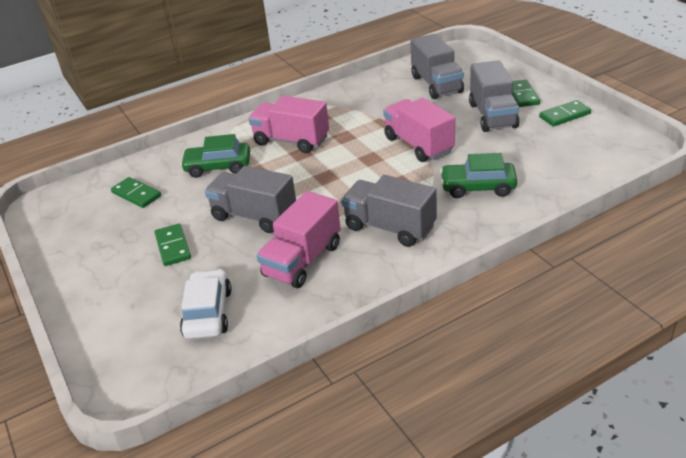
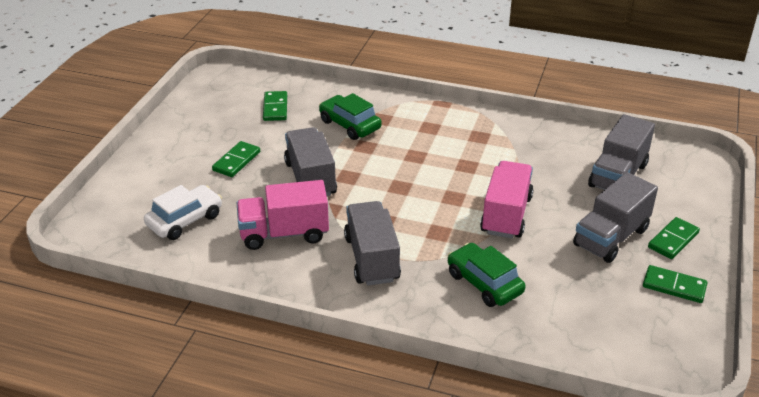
camera: 45 degrees right, 0 degrees up
pink truck [248,96,329,153] -> none

